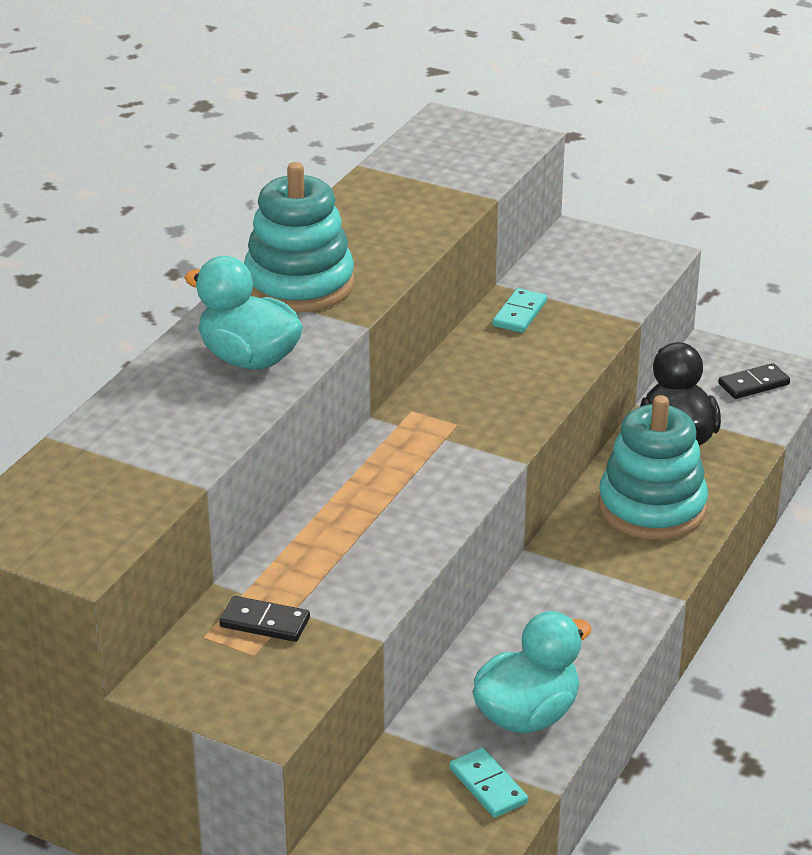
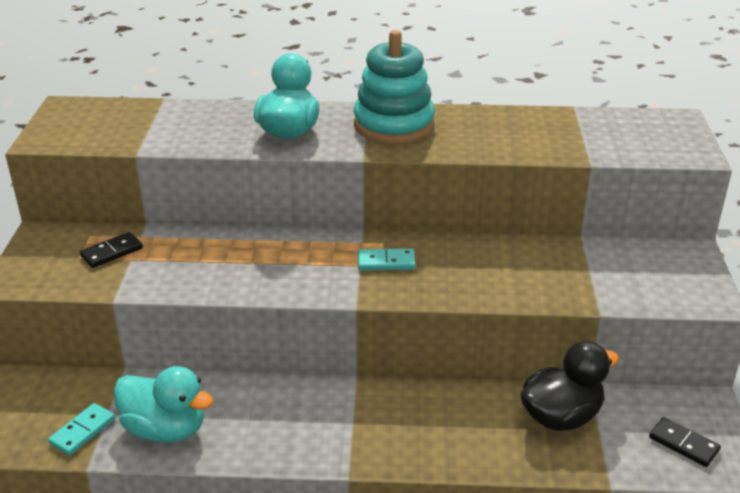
camera: 65 degrees right, 0 degrees up
black domino [219,596,310,642] -> black domino turned 60 degrees clockwise [80,232,143,268]
turquoise domino [493,288,547,333] -> turquoise domino moved to [358,249,416,270]
turquoise stacking toy [599,395,708,540] -> none

